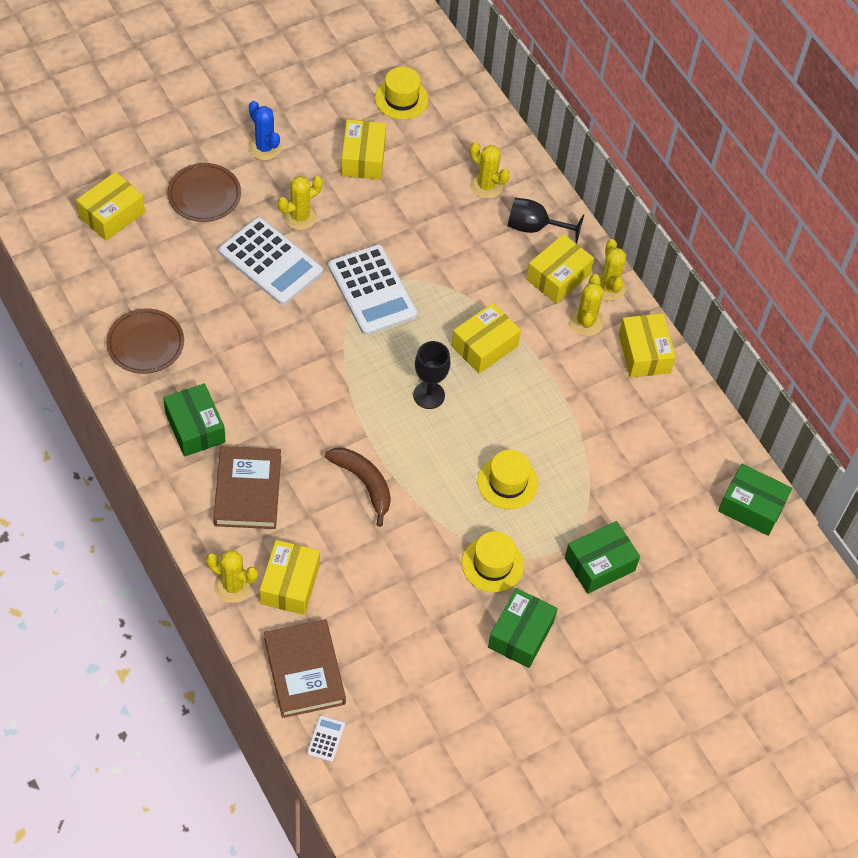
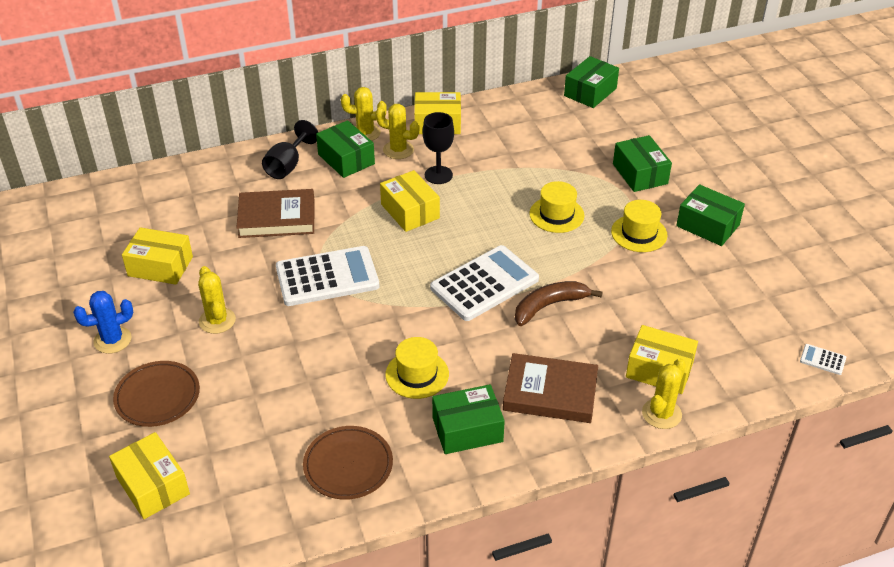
camera: 75 degrees left, 15 degrees down
white calculator [219,217,323,305] -> white calculator moved to [430,245,539,321]
brown book [264,619,346,718] -> brown book moved to [236,189,314,238]
yellow hat [375,67,429,120] -> yellow hat moved to [385,337,449,399]
black goblet [413,341,450,409] -> black goblet moved to [423,112,454,184]
yellow cactus [470,142,510,199] -> none
yellow box [526,234,594,304] -> green box [316,120,375,178]

